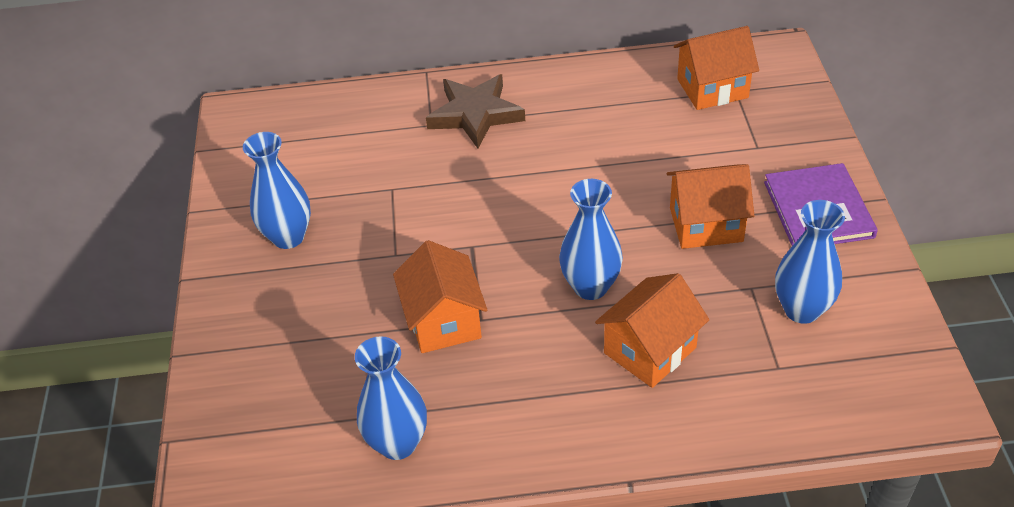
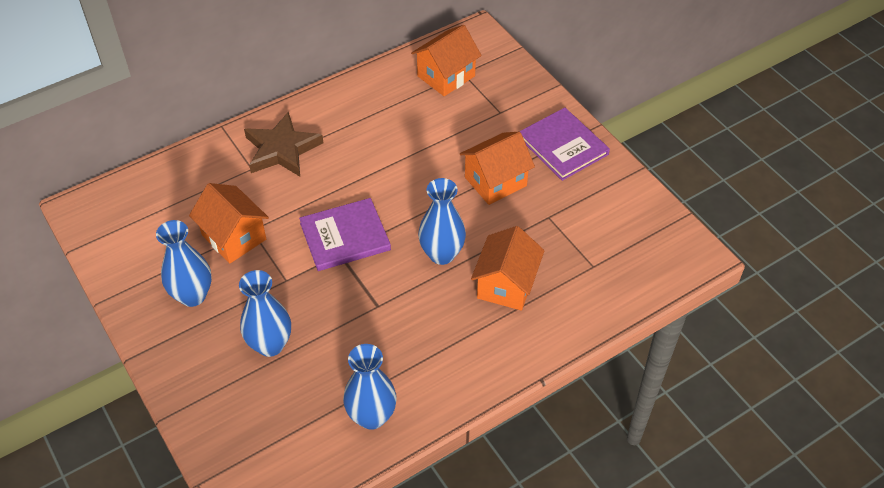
camera: 30 degrees left, 5 degrees up
orange house [393,240,487,353] -> orange house moved to [189,183,269,263]
blue vase [775,200,845,324] -> blue vase moved to [239,270,291,357]
none -> purple book [299,198,391,271]

